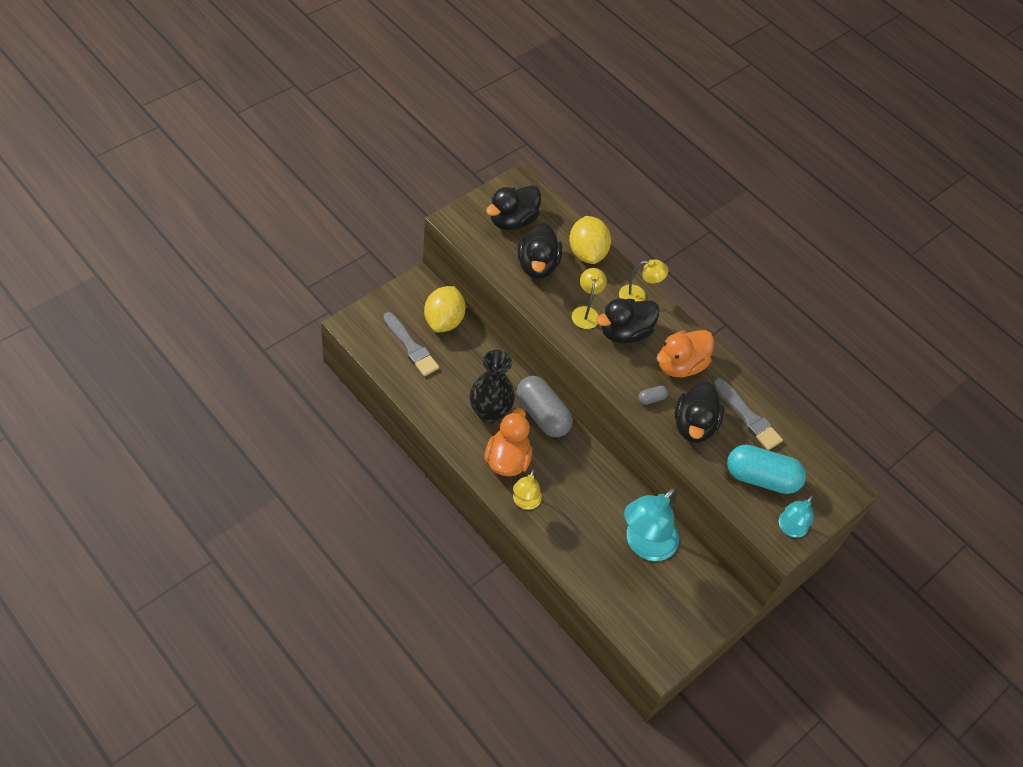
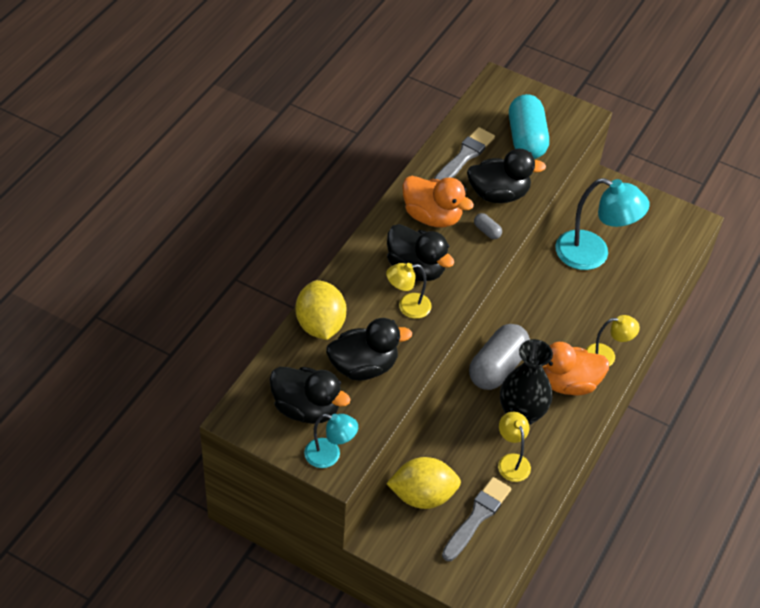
camera: 105 degrees left, 5 degrees down
yellow lemon [569,216,611,264] -> yellow lemon turned 75 degrees counterclockwise [296,280,346,340]
yellow lamp [619,259,668,302] -> yellow lamp moved to [498,412,531,482]
turquoise lamp [779,495,814,538] -> turquoise lamp moved to [304,414,358,468]

